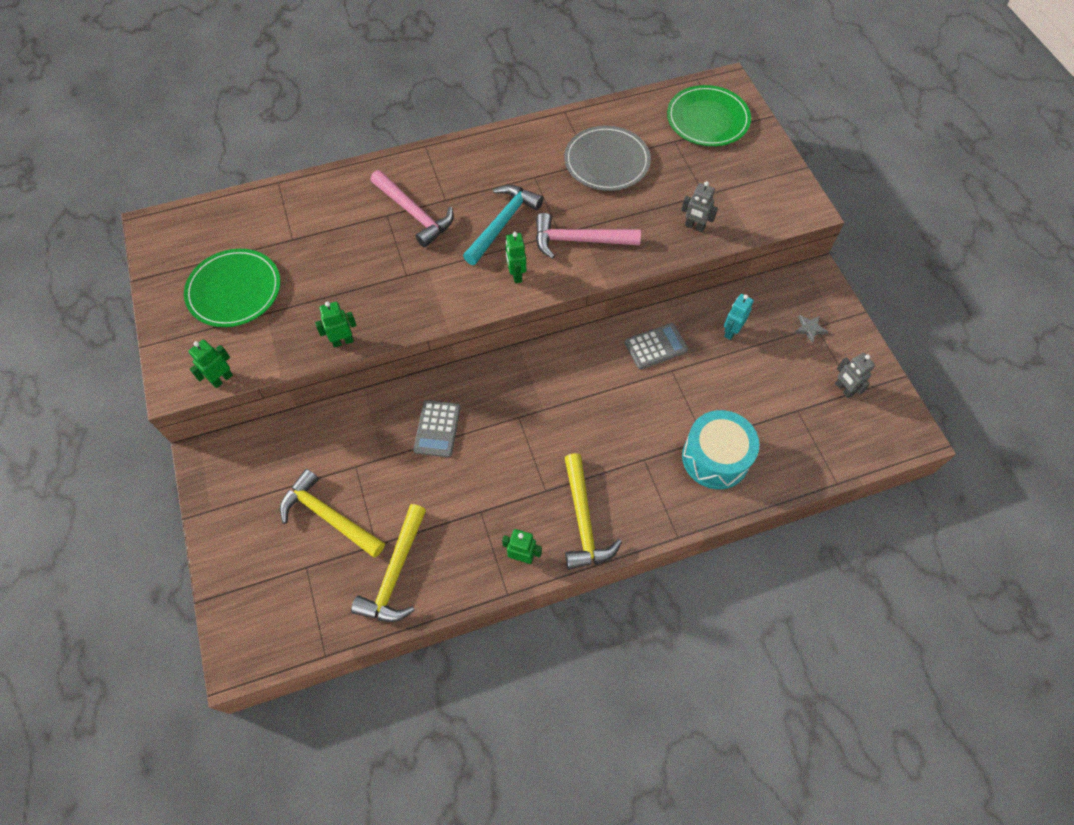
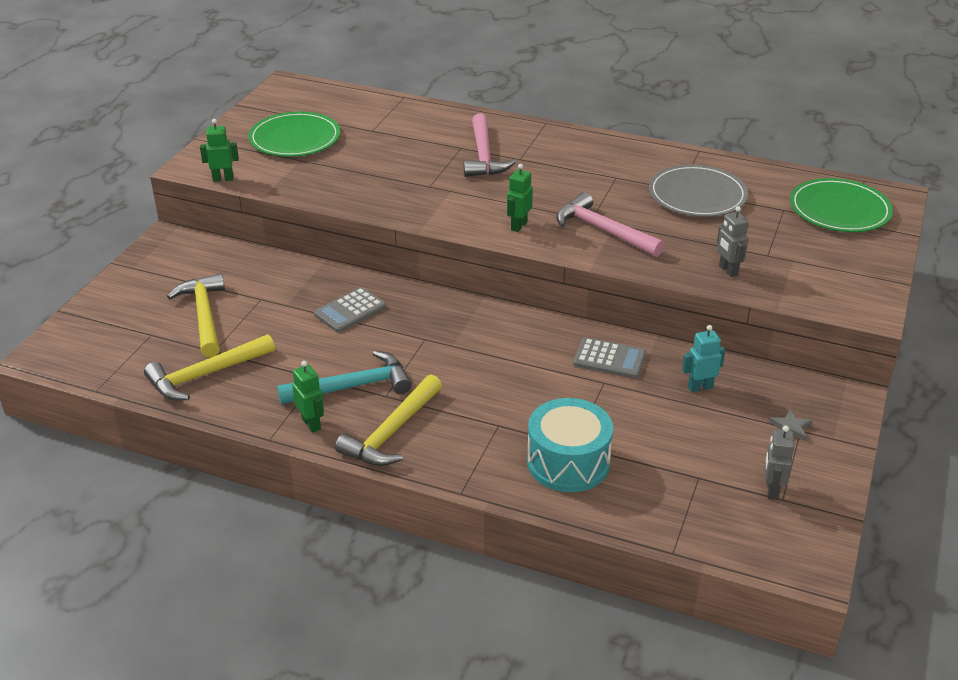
camera: 40 degrees right, 25 degrees down
green robot [315,301,357,348] -> none
turquoise hammer [463,185,543,265] -> turquoise hammer moved to [277,351,412,404]

